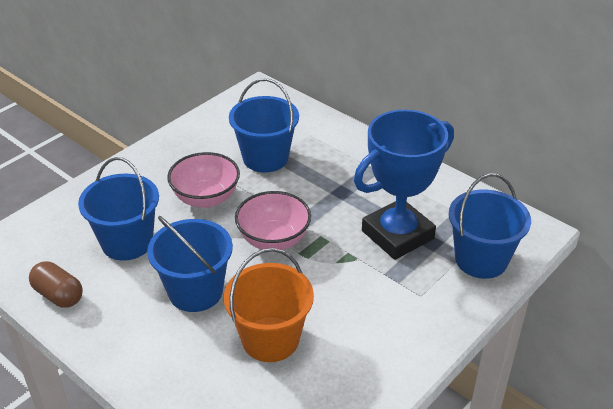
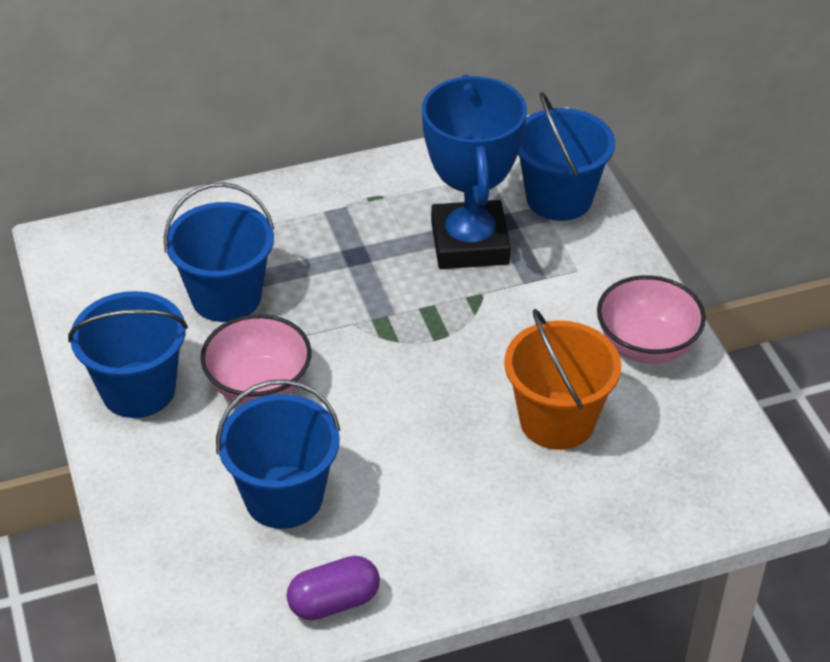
camera: 60 degrees left, 5 degrees up
brown capsule [29,261,83,308] -> purple capsule [287,556,380,621]
blue bucket [147,216,233,312] -> blue bucket moved to [68,291,188,418]
pink bowl [235,191,311,250] -> pink bowl moved to [597,275,706,363]

